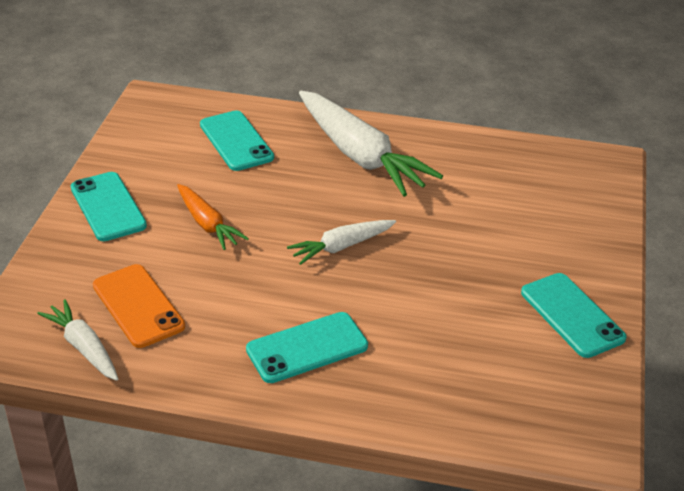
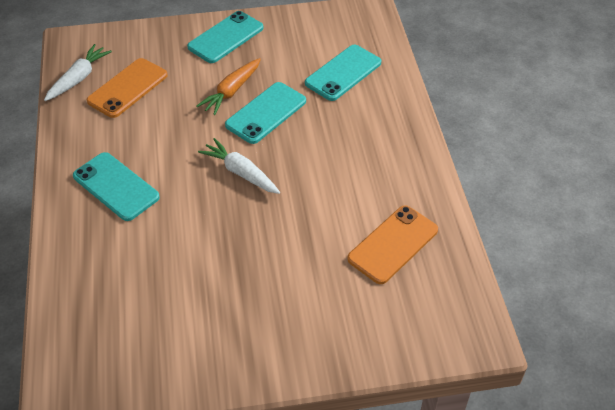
camera: 70 degrees right, 10 degrees up
white carrot [299,91,443,197] -> none
turquoise phone [521,273,626,358] -> turquoise phone moved to [225,82,306,144]
none -> orange phone [347,205,438,284]

